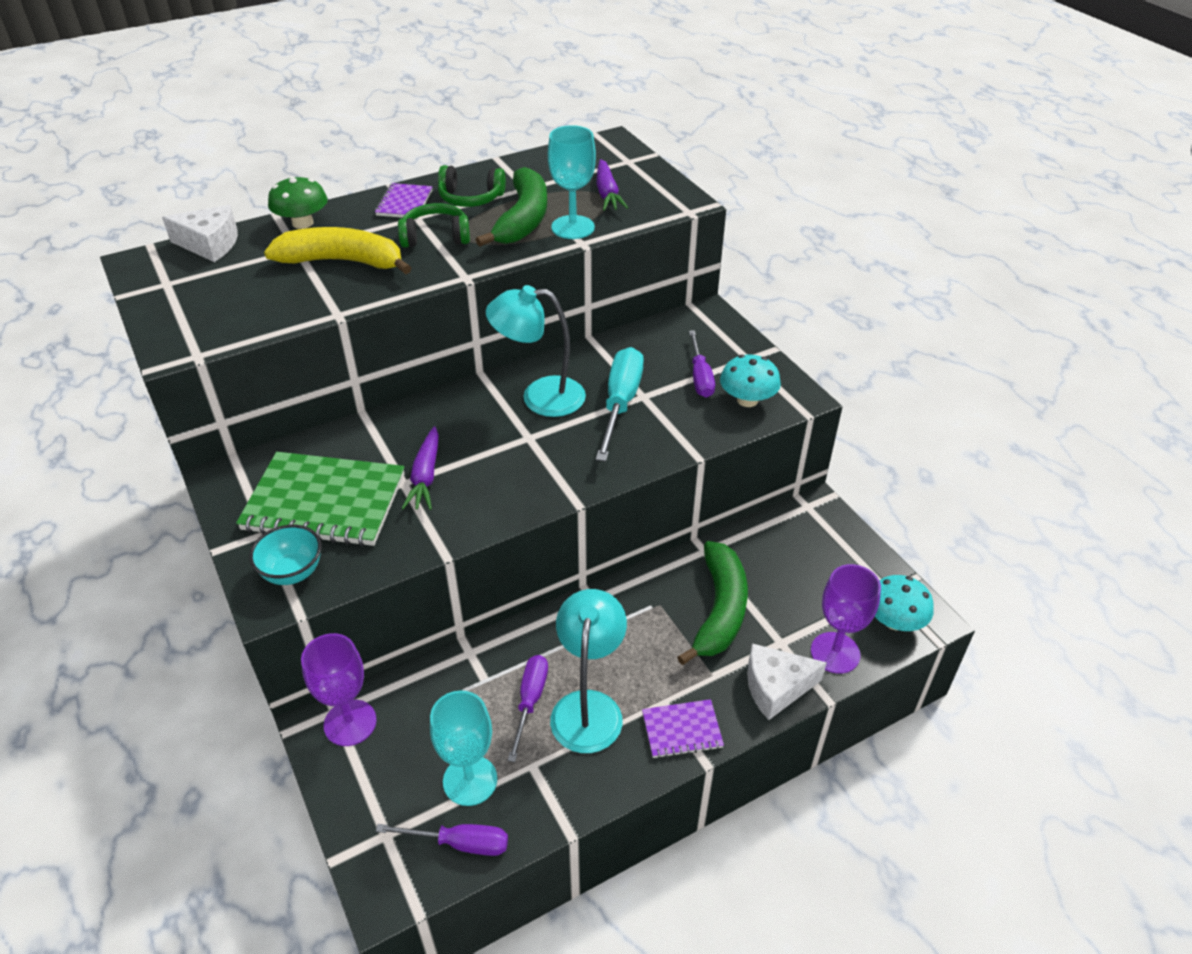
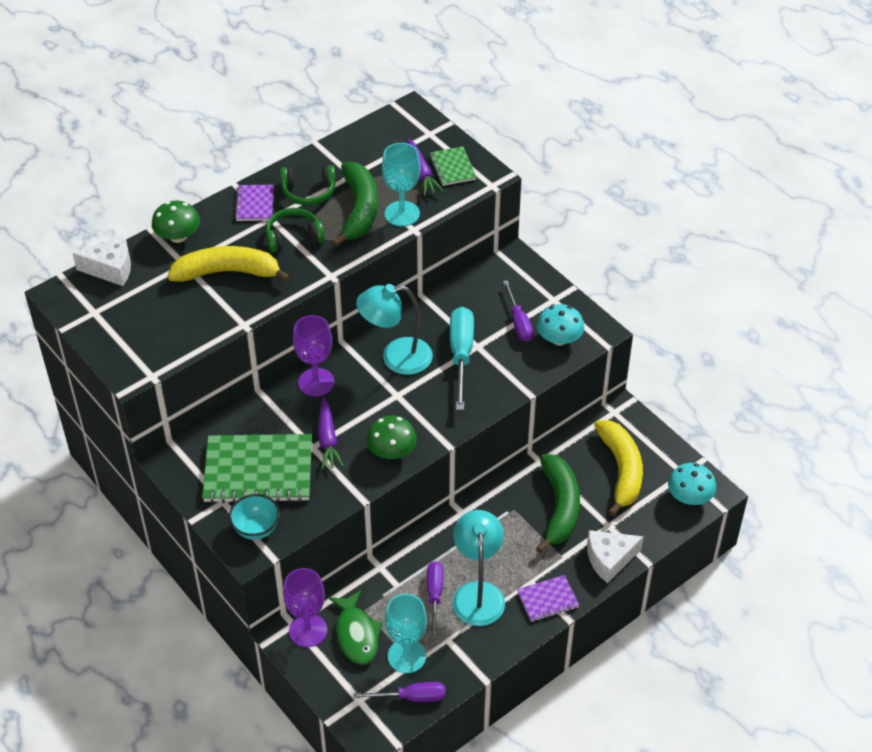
camera: 10 degrees left, 5 degrees up
purple goblet [811,564,881,674] -> purple goblet moved to [293,315,334,396]
none -> green fish [328,590,383,664]
none -> green mushroom [366,416,417,459]
none -> green notebook [430,146,476,186]
none -> yellow banana [594,420,643,516]

